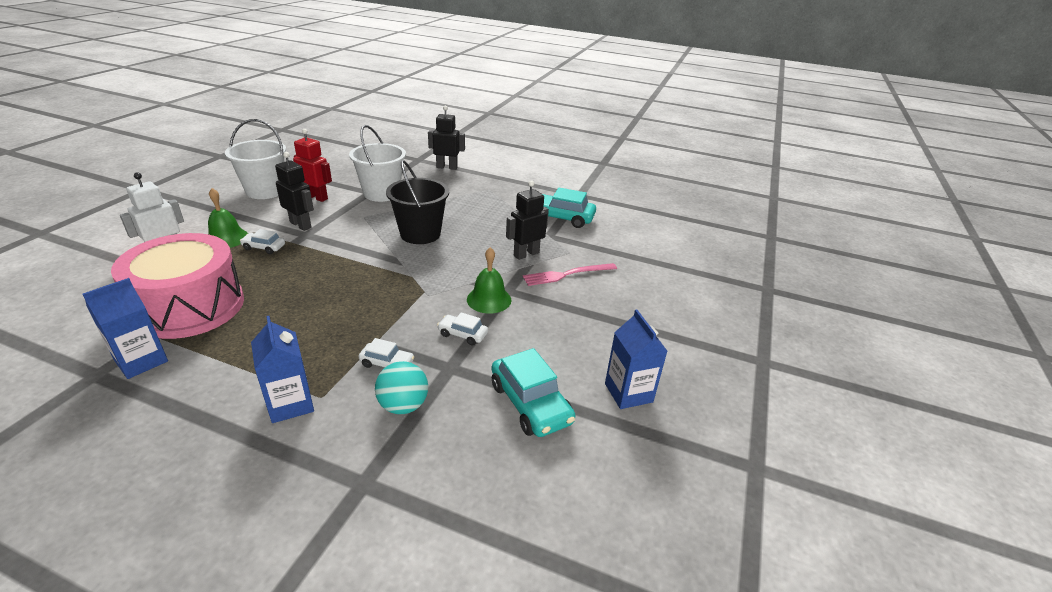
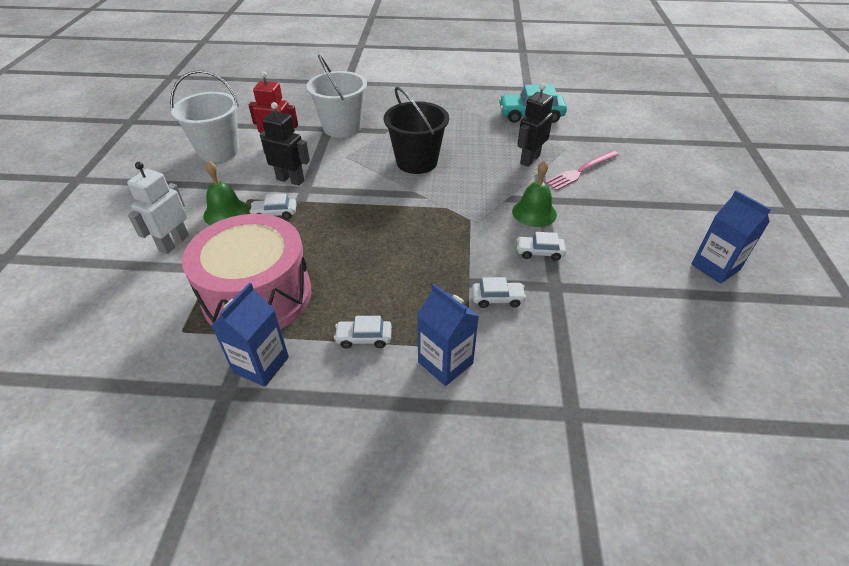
camera: 15 degrees left, 10 degrees up
turquoise ball [375,361,428,414] -> none
black robot [428,105,465,170] -> none
turquoise car [492,348,576,437] -> none
none -> white car [334,316,392,349]

